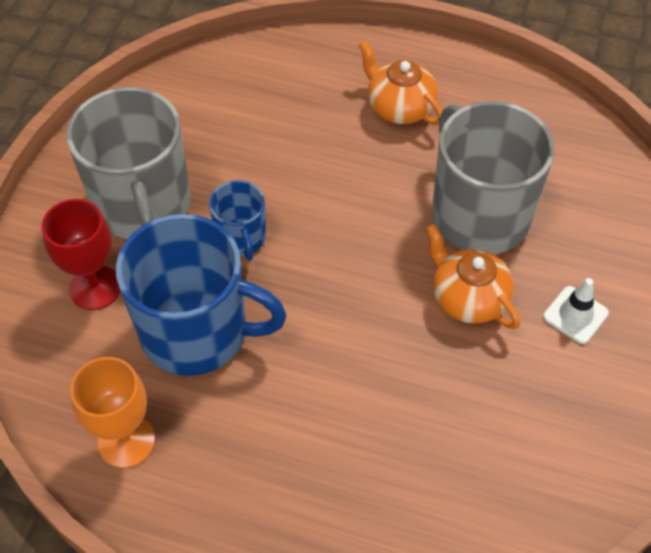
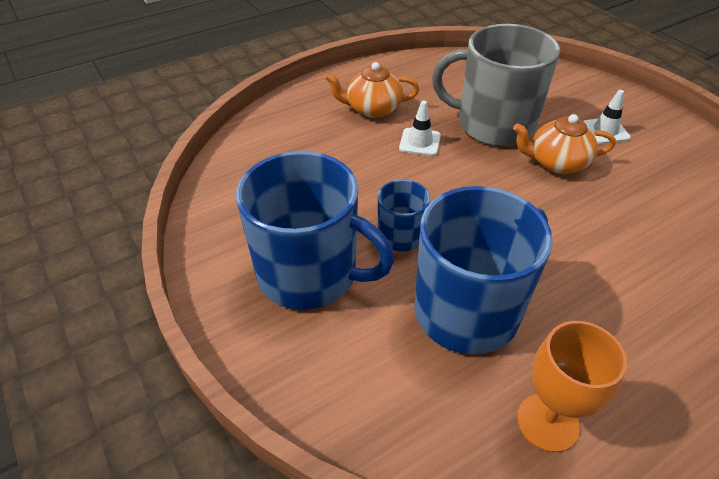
camera: 50 degrees left, 10 degrees down
red goblet [42,199,120,310] -> none
grey mug [66,87,191,239] -> blue mug [236,151,394,310]
none -> white traffic cone [399,101,441,156]

